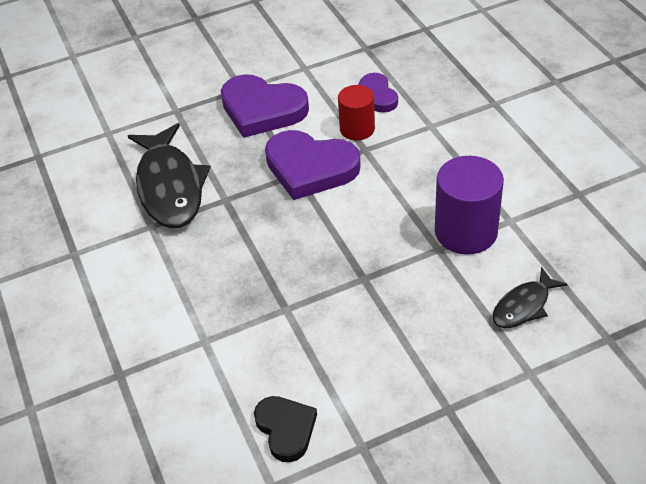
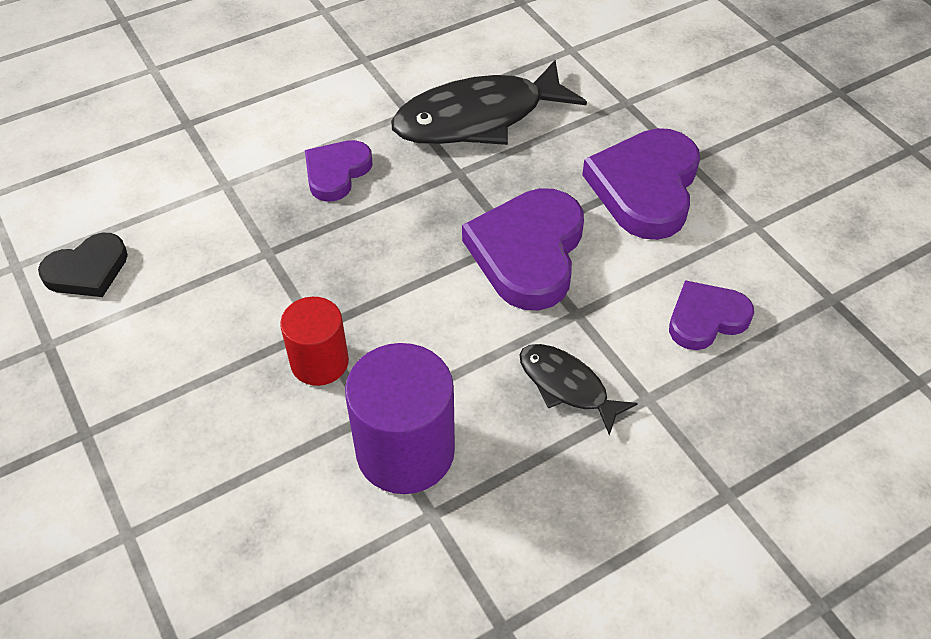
camera: 80 degrees right, 5 degrees up
red cylinder [338,85,375,141] -> red cylinder moved to [280,297,349,386]
black fish [492,267,568,328] -> black fish moved to [520,344,638,435]
none -> purple heart [305,140,372,202]

